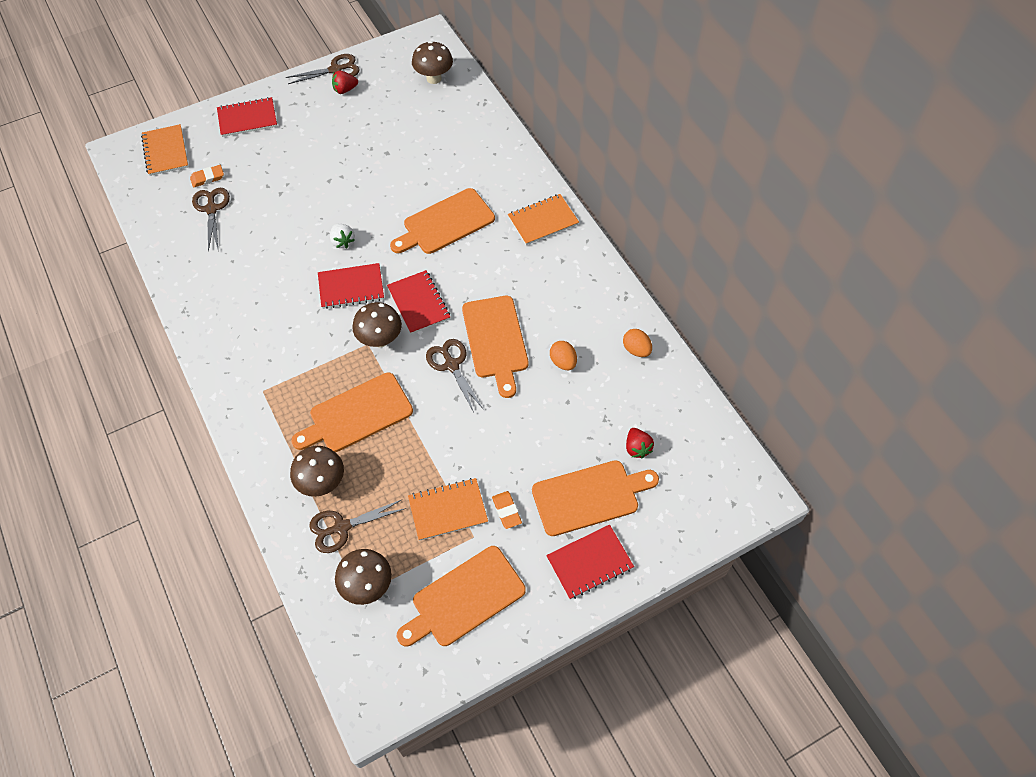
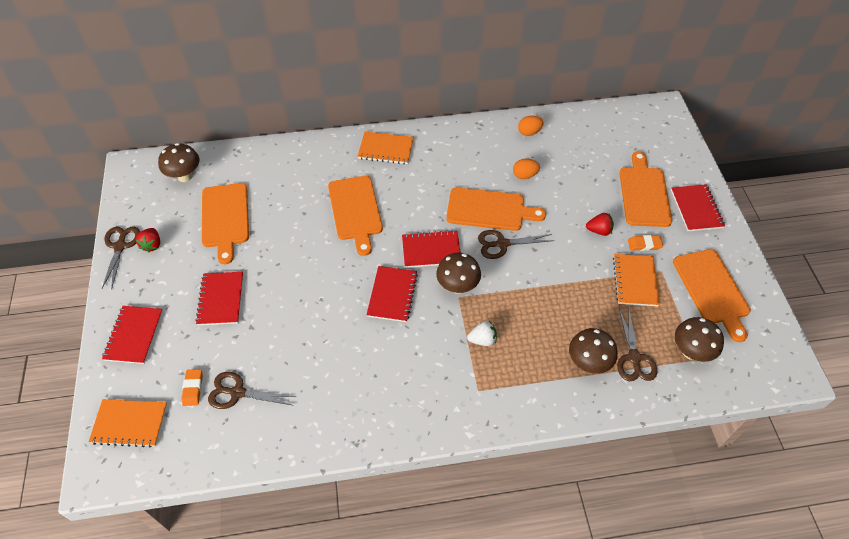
camera: 70 degrees left, 5 degrees down
orange cutting board [291,372,413,452] -> orange cutting board moved to [202,183,249,264]
white strawberry [330,224,355,248] -> white strawberry moved to [467,321,497,346]
orange notebook [508,194,579,245] -> orange notebook turned 75 degrees counterclockwise [358,131,414,164]
red strawberry [626,428,654,458] -> red strawberry moved to [586,213,614,236]
none -> red notebook [195,272,243,325]

